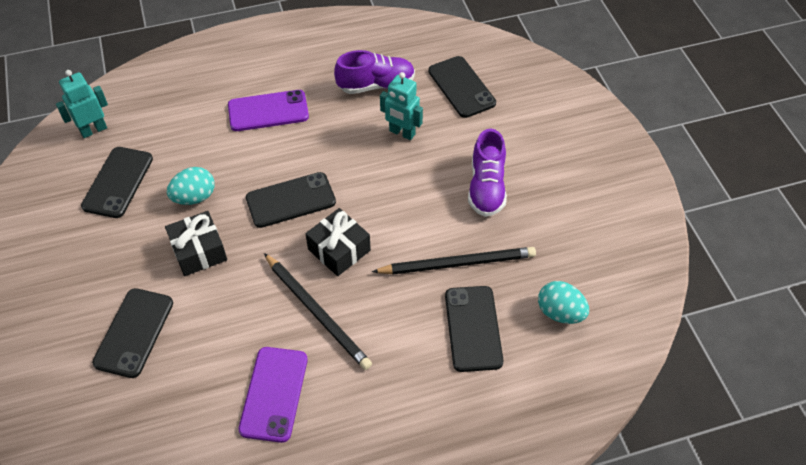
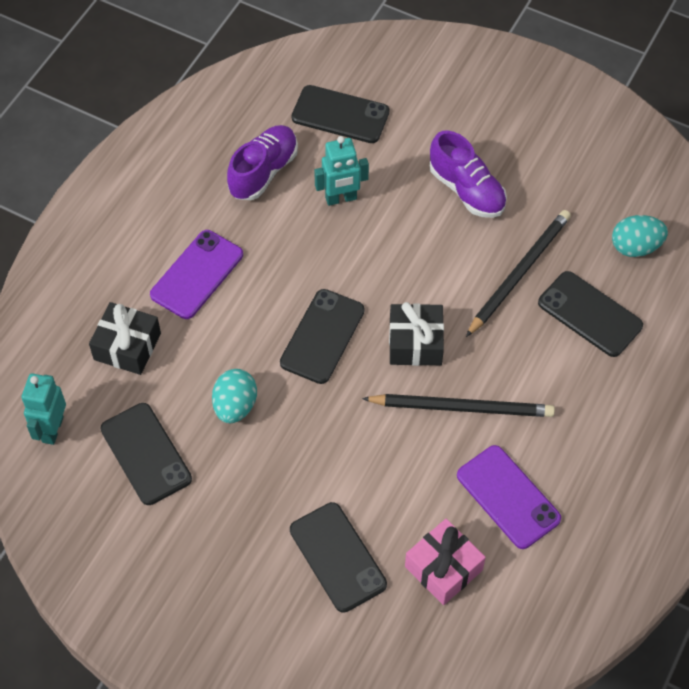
camera: 45 degrees left, 5 degrees up
black gift [165,211,227,276] -> black gift moved to [89,302,161,375]
none -> pink gift [405,519,486,605]

